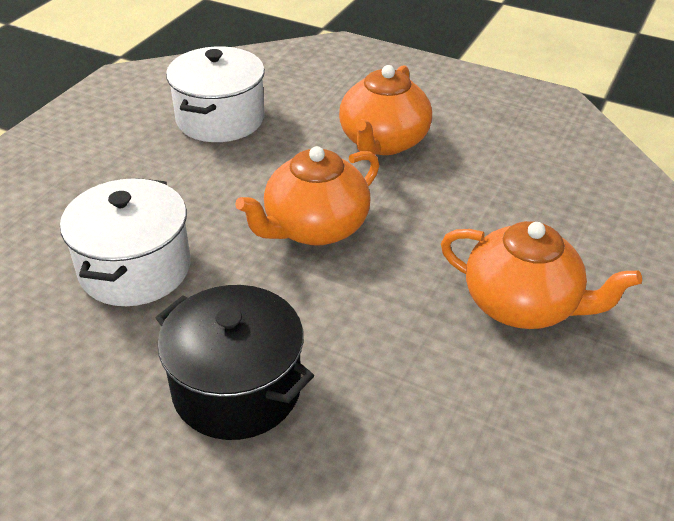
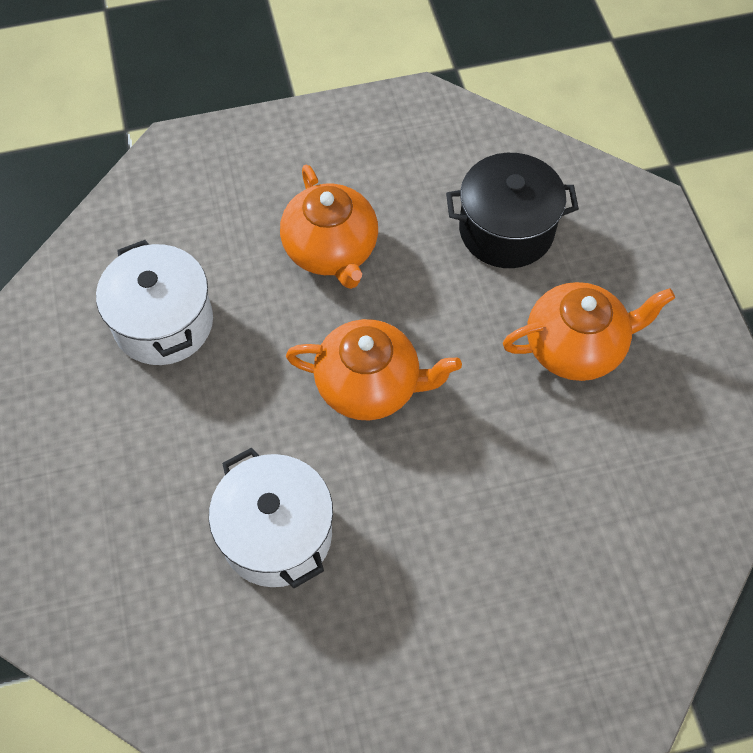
camera: 40 degrees left, 20 degrees up
black pot [156,285,314,440] -> black pot moved to [446,153,579,268]
orange teapot [235,146,379,246] -> orange teapot turned 90 degrees counterclockwise [286,319,462,421]

